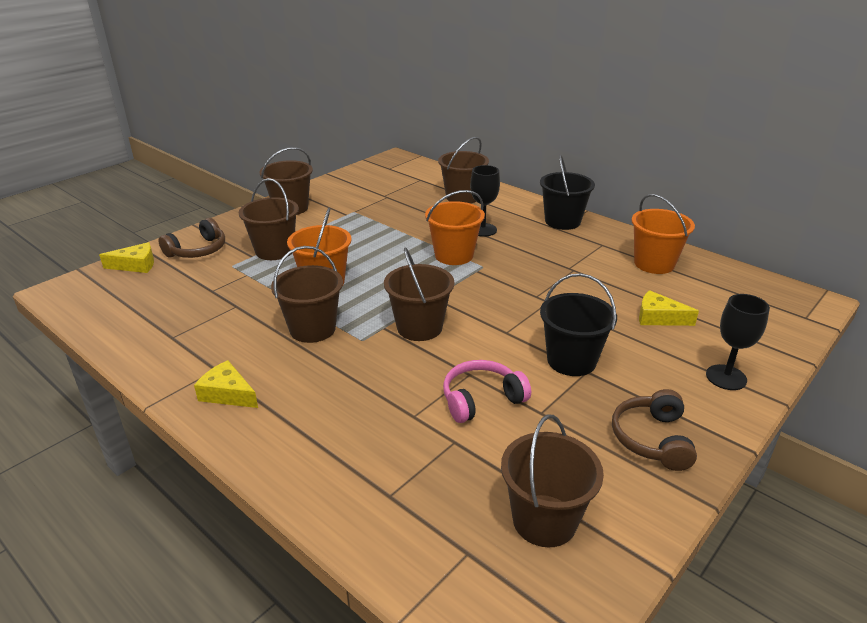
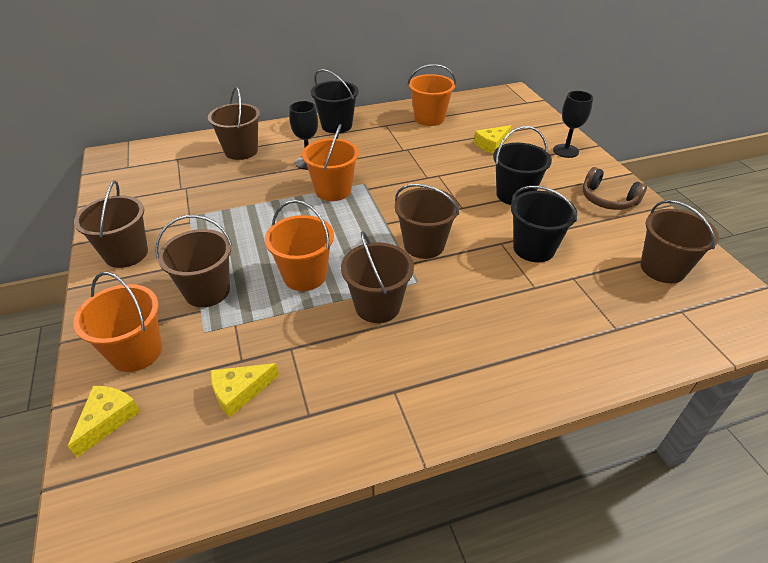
camera: 60 degrees left, 10 degrees up
brown headphones [158,218,225,258] -> orange bucket [73,272,162,372]
yellow cheese [194,360,258,408] -> yellow cheese moved to [211,363,279,418]
pink headphones [443,360,531,423] -> black bucket [511,186,577,262]

